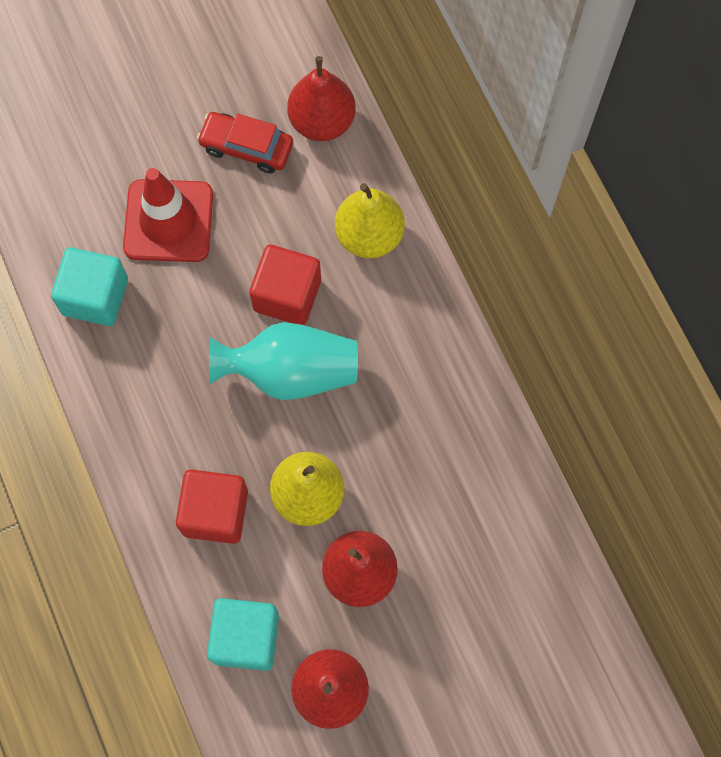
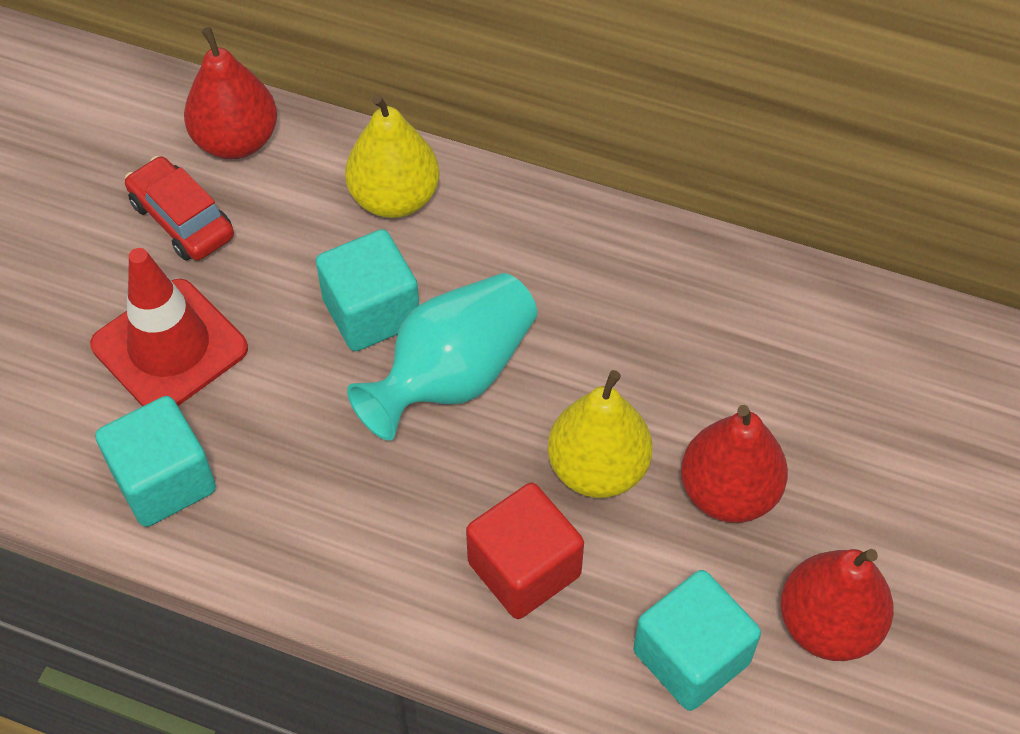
camera: 45 degrees left, 15 degrees down
red car [197,112,293,173] -> red car turned 75 degrees clockwise [125,156,234,261]
red cube [249,245,321,325] -> turquoise cube [316,229,419,351]

